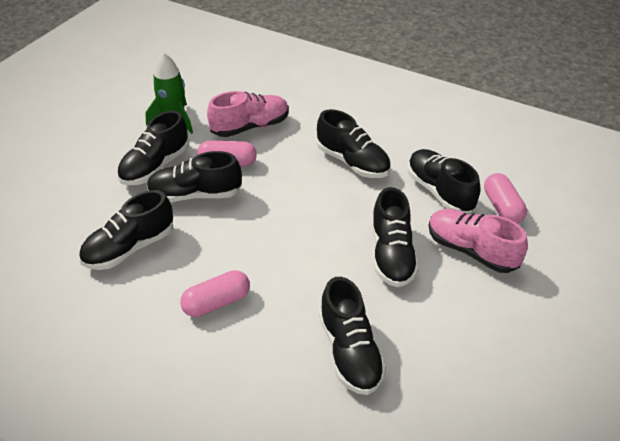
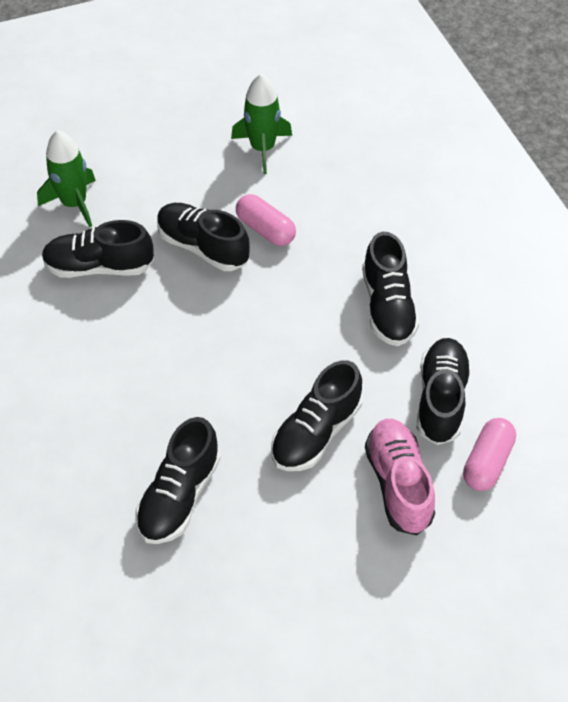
camera: 40 degrees right, 10 degrees up
black shoe [117,111,189,185] -> none
pink capsule [180,270,250,317] -> none
pink shoe [207,91,289,137] -> none
none -> green rocket [37,130,96,227]

